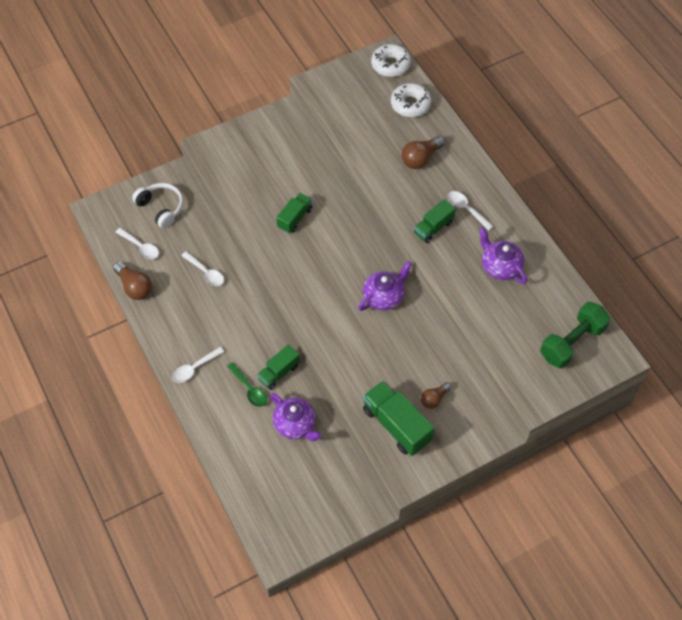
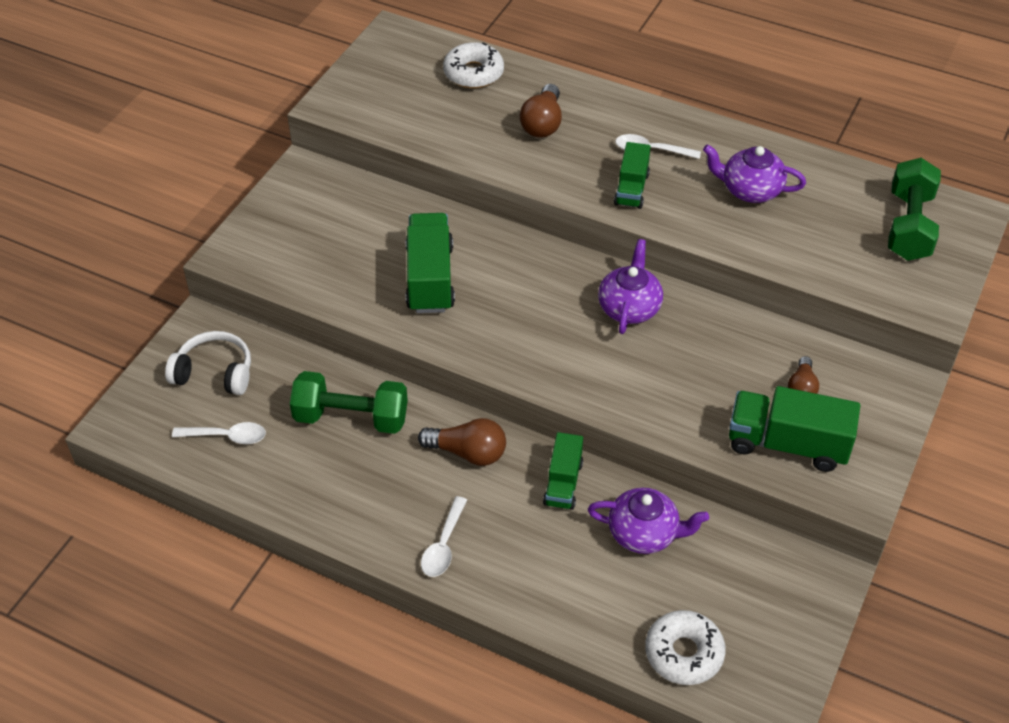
camera: 35 degrees left, 10 degrees down
brown light bulb [113,262,152,300] -> brown light bulb moved to [418,418,506,466]
white spoon [181,251,224,286] -> green dumbbell [290,371,408,434]
green spoon [227,362,267,407] -> none
green truck [276,193,312,233] -> green truck [406,213,455,313], size x1.63
white donut [371,44,411,77] -> white donut moved to [645,610,726,685]

